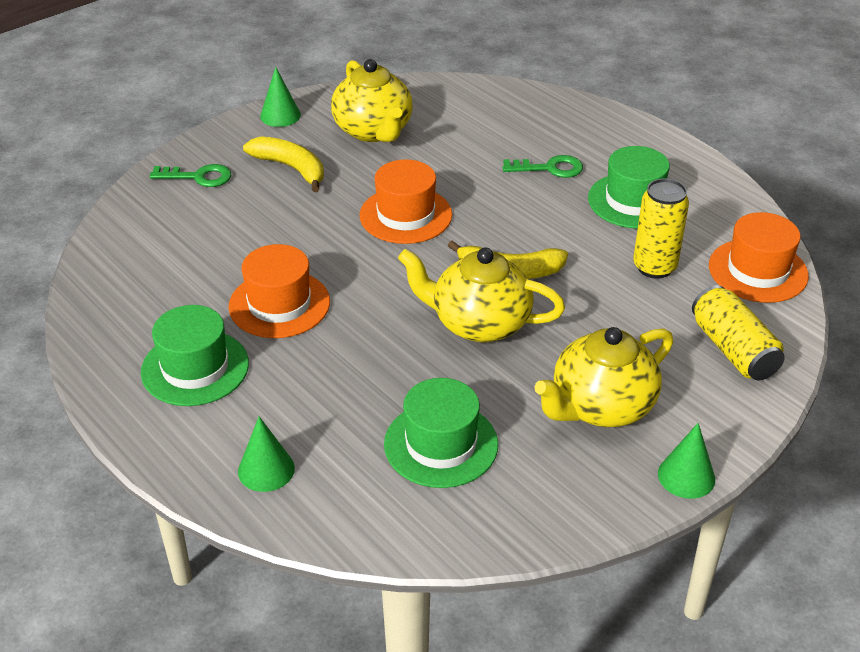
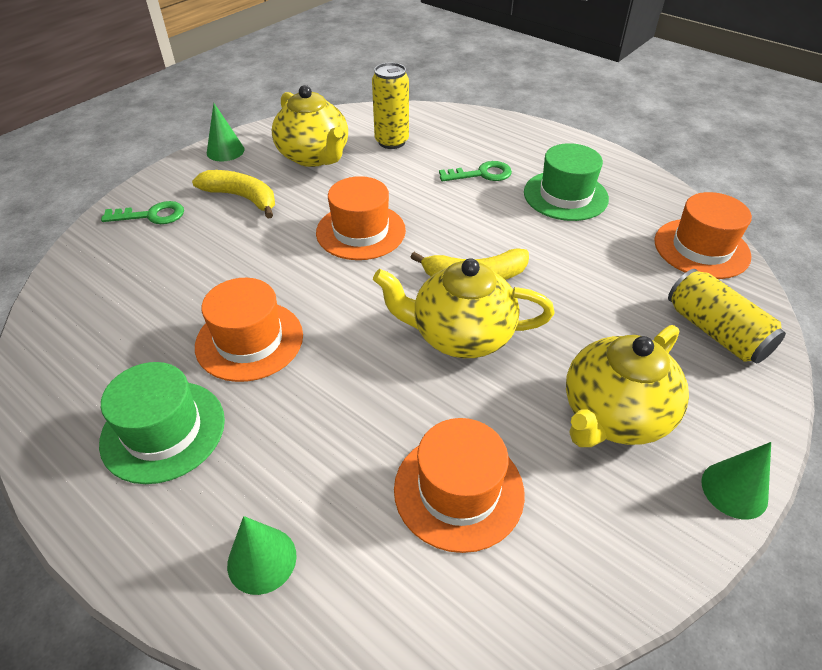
camera: 10 degrees left, 5 degrees up
green hat [384,378,498,488] -> orange hat [394,418,525,553]
yellow can [633,179,689,279] -> yellow can moved to [372,63,409,149]

